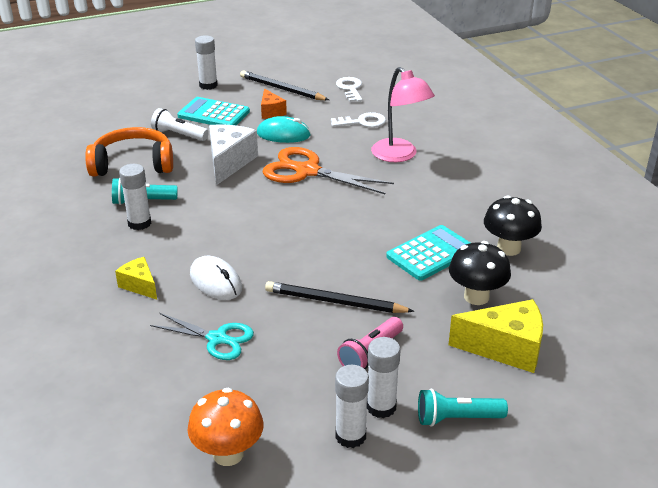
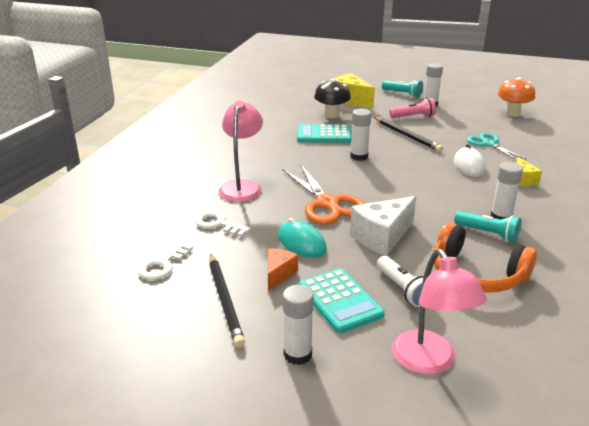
camera: 140 degrees left, 5 degrees down
white glue stick [335,365,369,448] -> white glue stick moved to [350,109,371,161]
black mushroom [484,195,542,256] -> none
none -> pink lamp [392,249,487,375]

